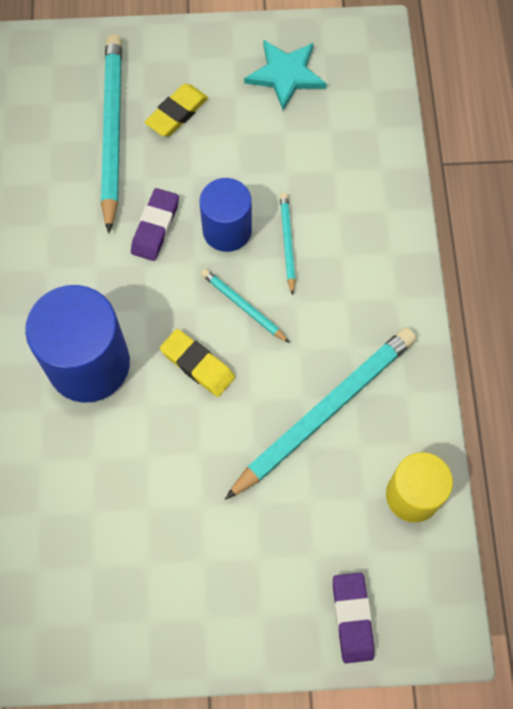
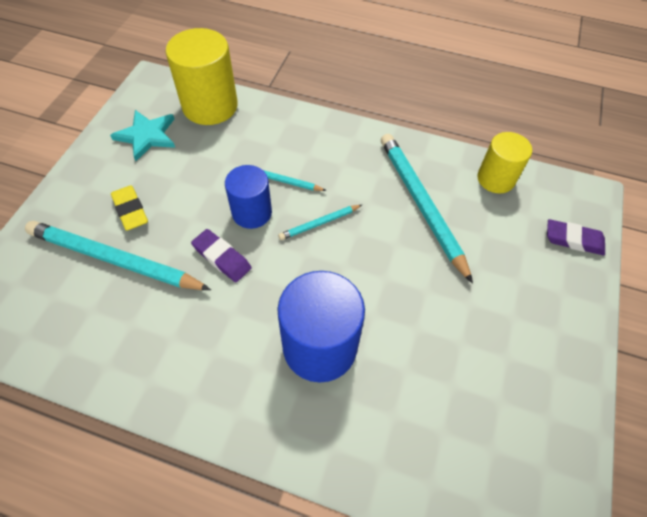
camera: 70 degrees left, 10 degrees down
yellow eraser [160,329,235,397] -> none
none -> yellow cylinder [166,28,238,125]

